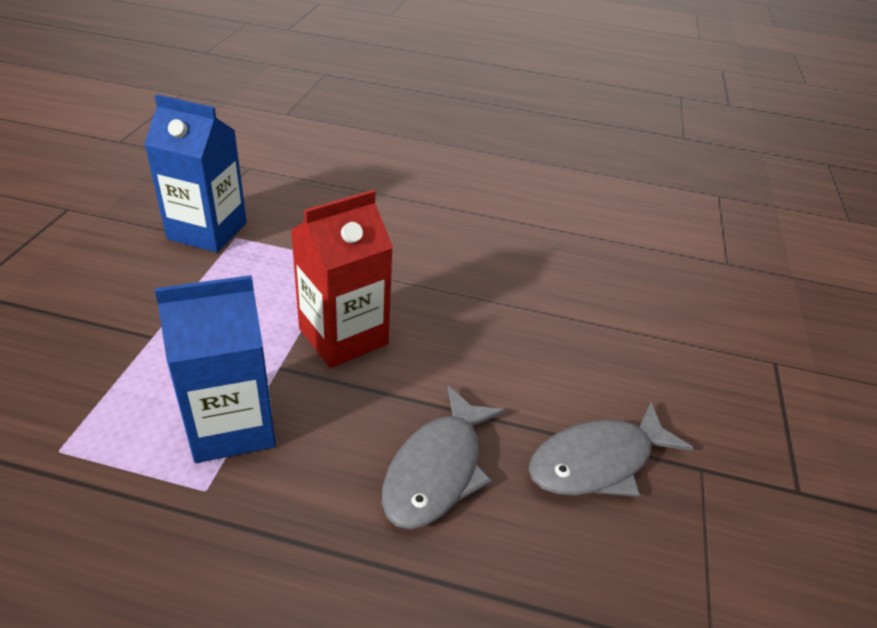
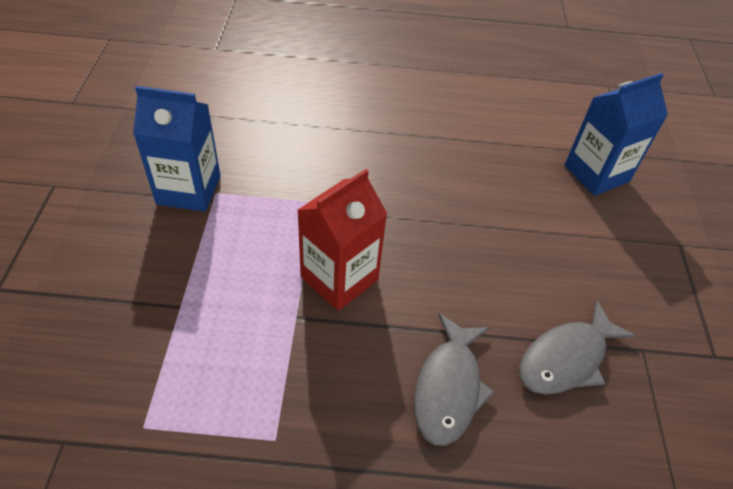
camera: 10 degrees left, 10 degrees up
blue carton [155,275,276,463] -> blue carton moved to [564,73,668,196]

